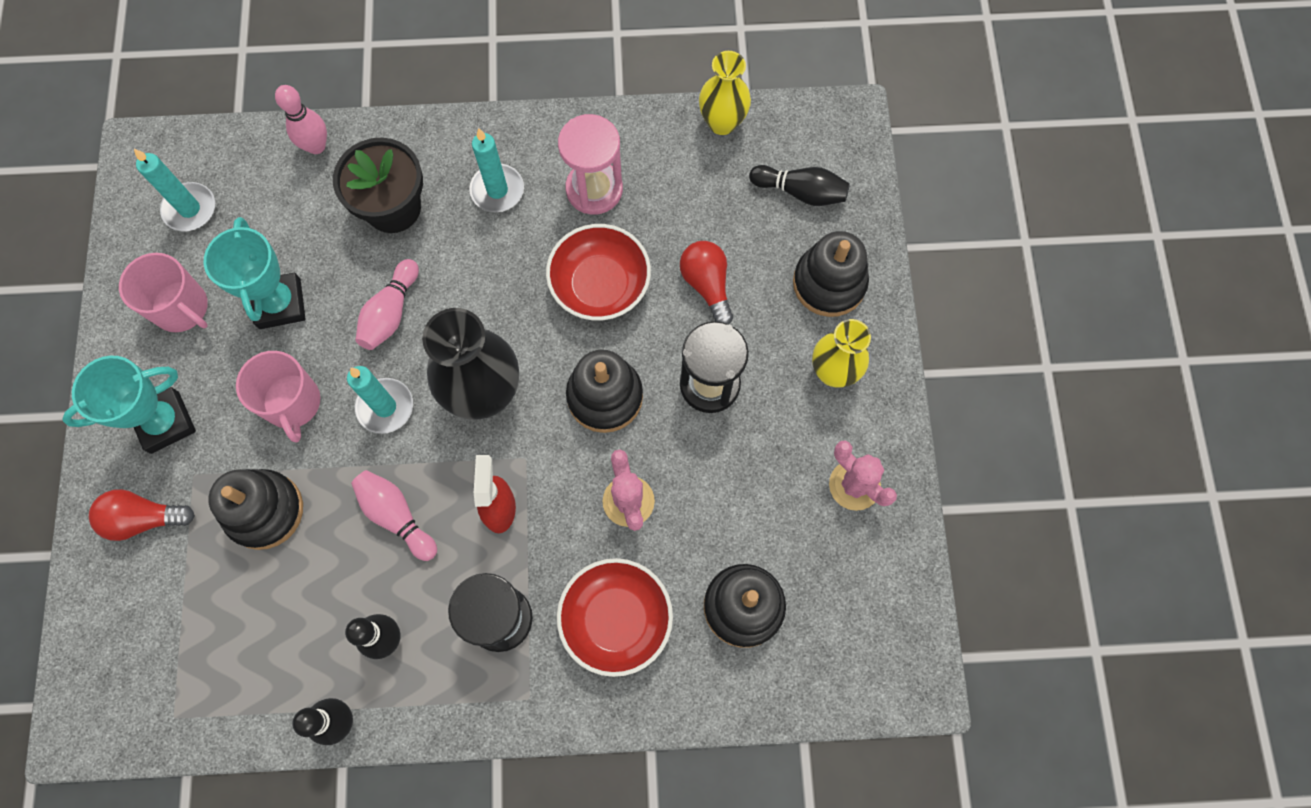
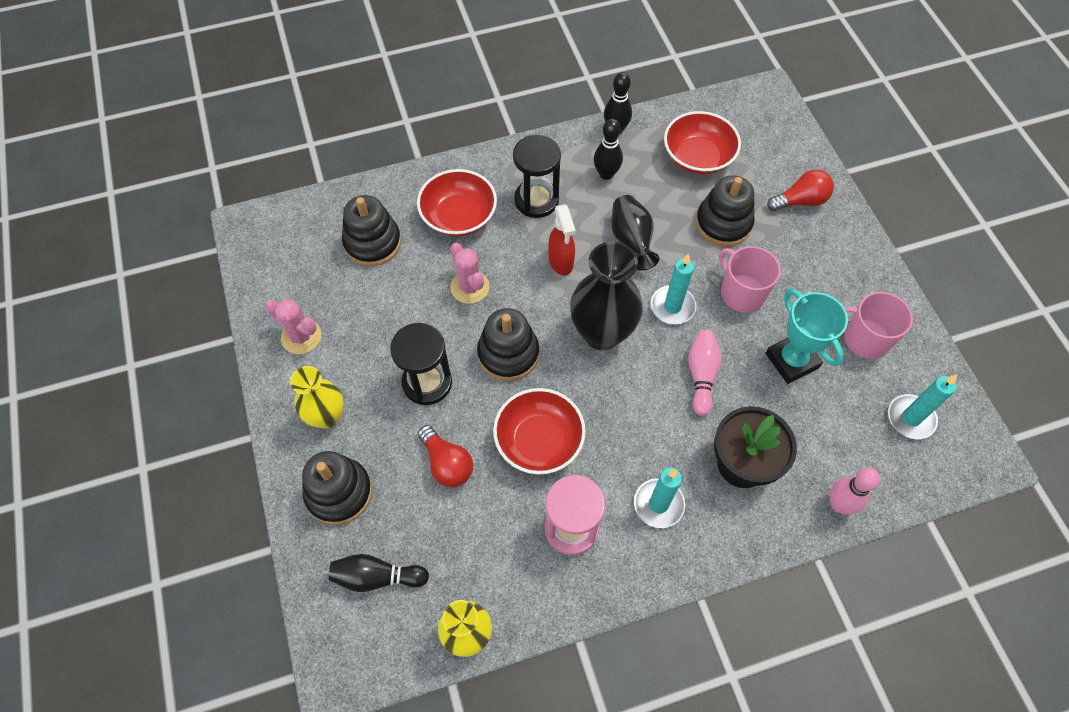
camera: 165 degrees right, 10 degrees down
turquoise trophy [62,356,196,454] -> none
pink bowling pin [351,470,437,561] -> black vase [611,195,660,271]
none -> red bowl [664,111,741,174]

